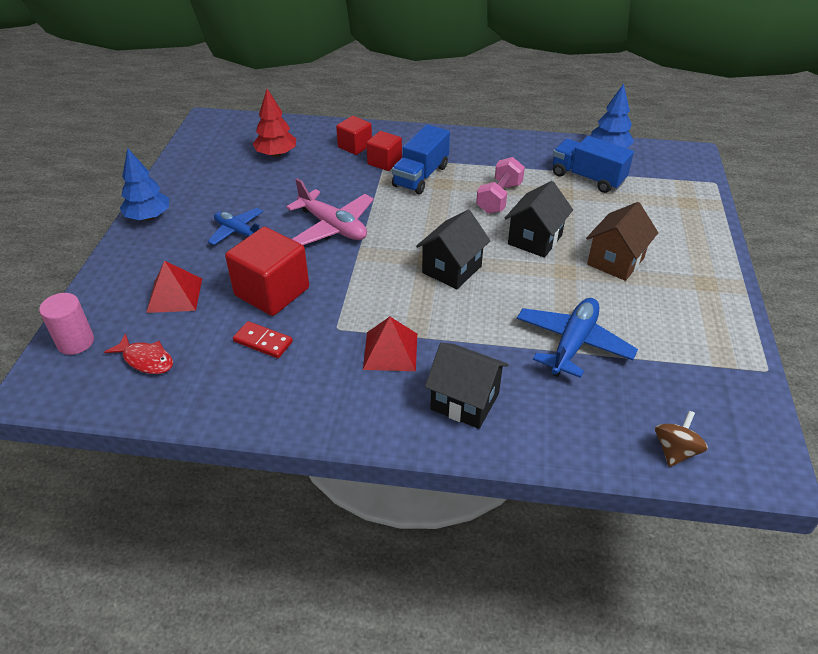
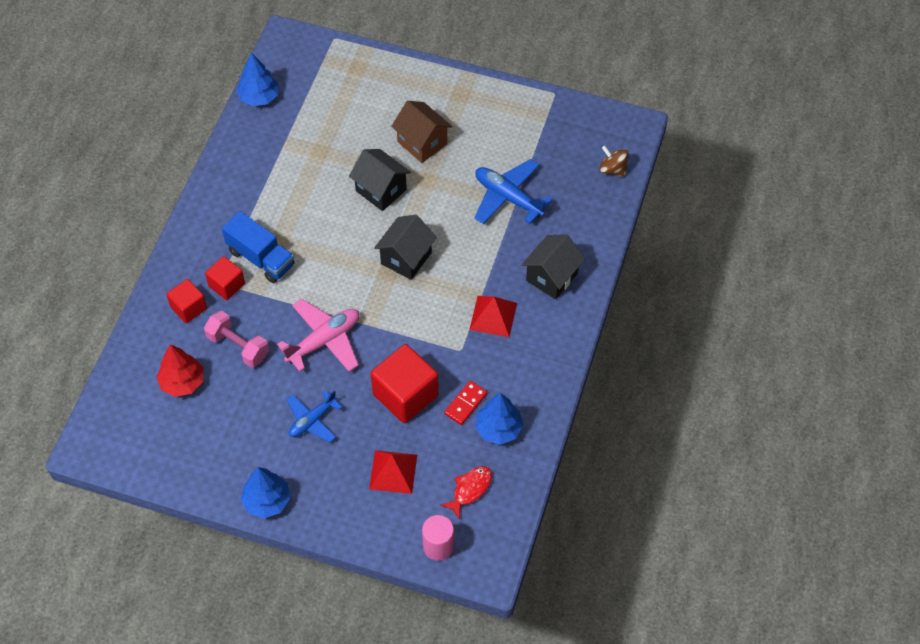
camera: 80 degrees left, 15 degrees up
black house [416,210,490,289] -> black house turned 75 degrees clockwise [374,215,437,280]
pink dumbbell [476,157,525,214] -> pink dumbbell moved to [204,311,269,367]
blue truck [553,136,634,193] -> none
none -> blue tree [475,393,523,445]

